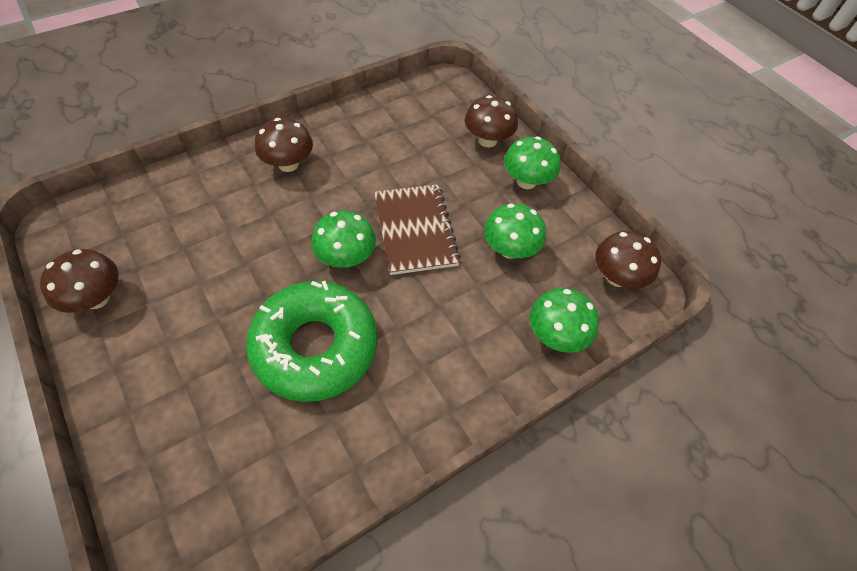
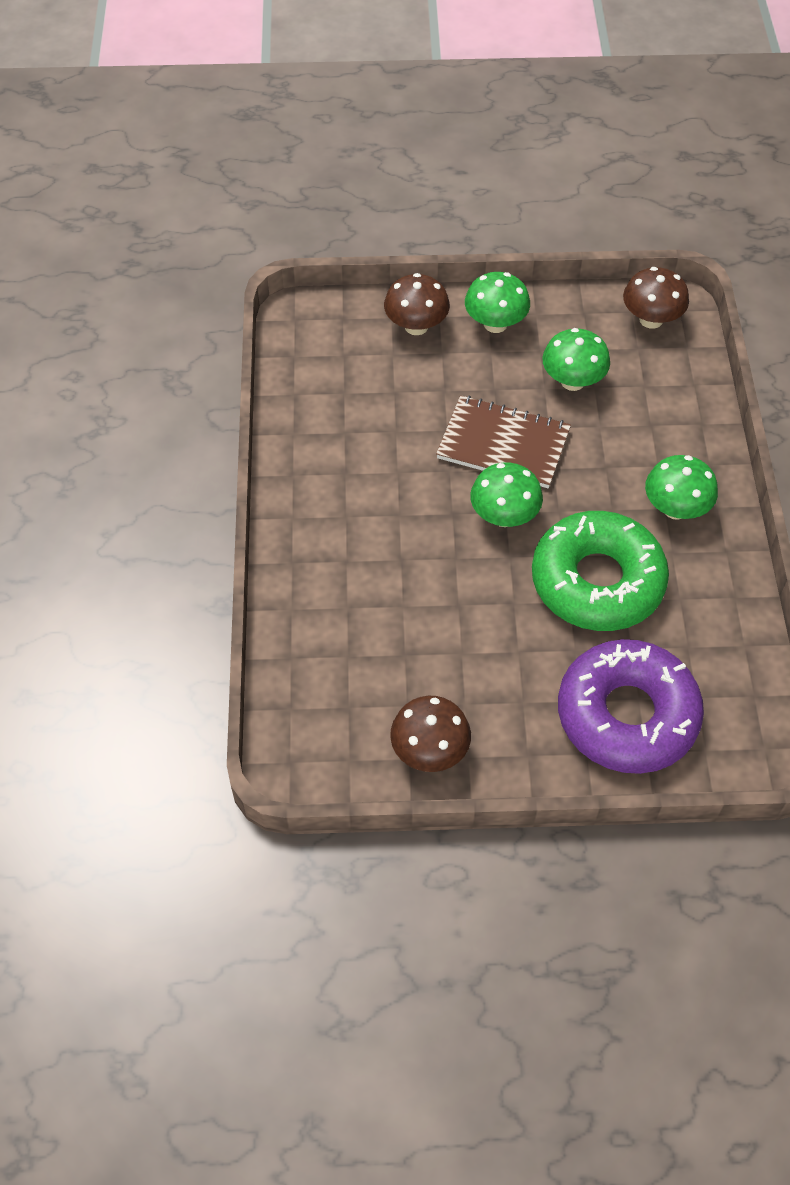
camera: 55 degrees left, 0 degrees up
brown mushroom [255,118,313,172] -> none
green mushroom [530,288,599,353] -> green mushroom moved to [645,455,718,520]
none -> purple donut [558,639,704,774]

